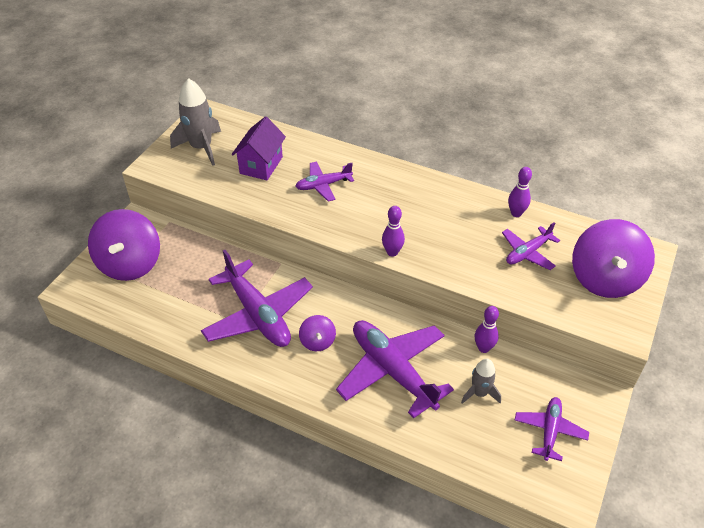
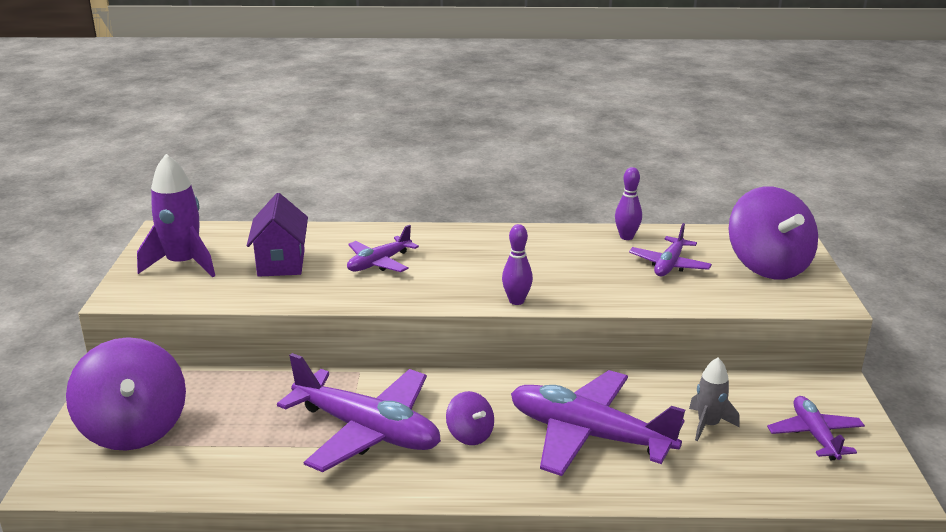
camera: 25 degrees left, 20 degrees down
grey rocket [170,78,221,166] -> purple rocket [137,154,215,277]
purple bowling pin [475,306,499,353] -> none

